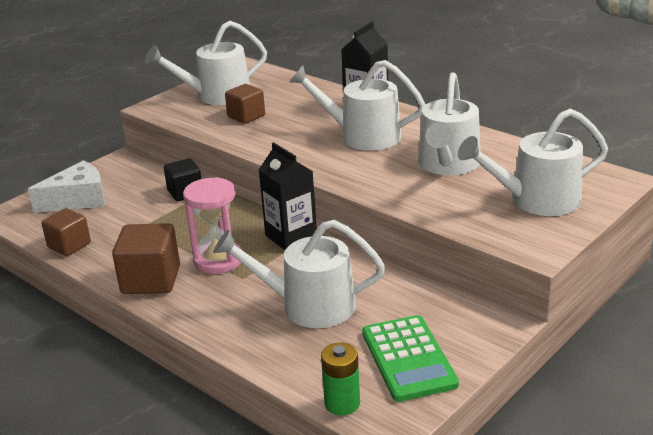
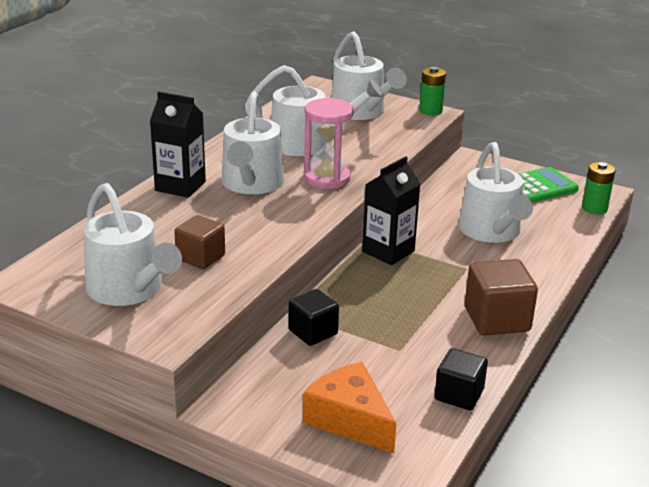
camera: 105 degrees left, 0 degrees up
white cheese [28,160,105,213] -> orange cheese [303,362,397,454]
brown cube [41,208,91,256] -> black cube [435,348,488,410]
pink hourglass [183,177,242,274] -> pink hourglass moved to [304,98,354,189]
none -> green battery [419,67,446,115]

